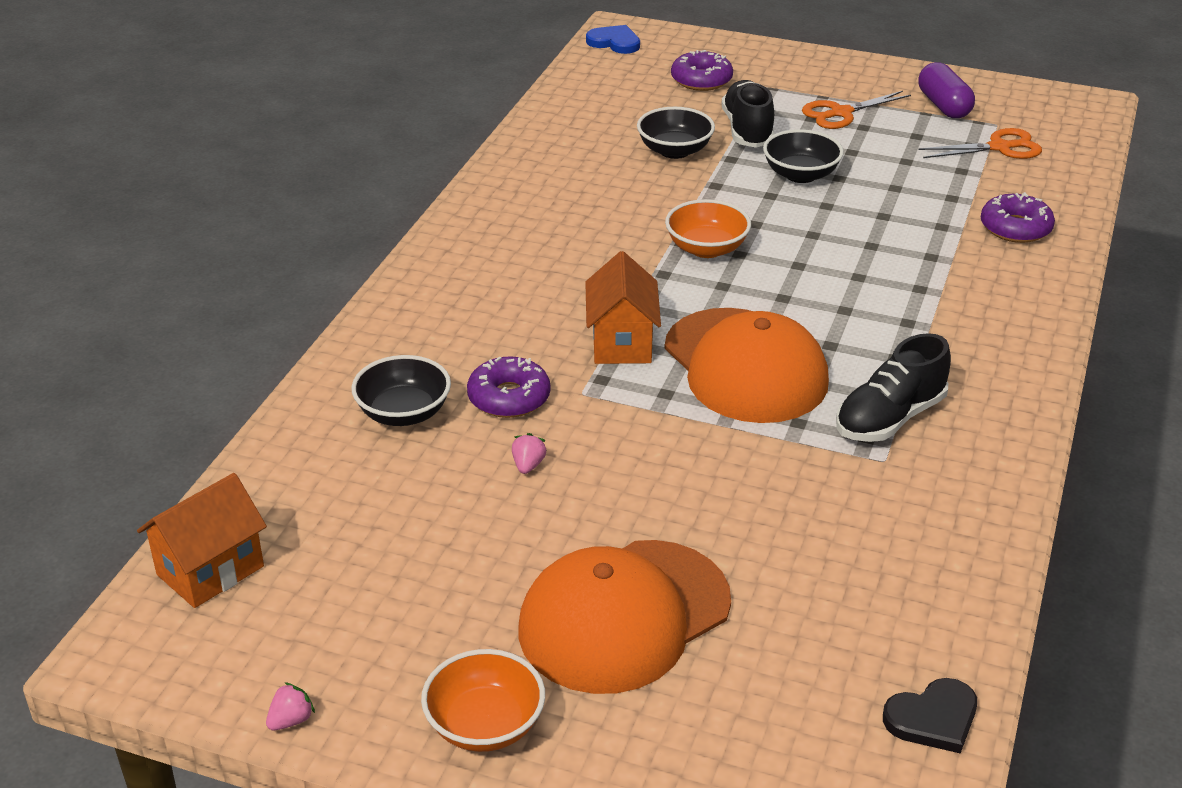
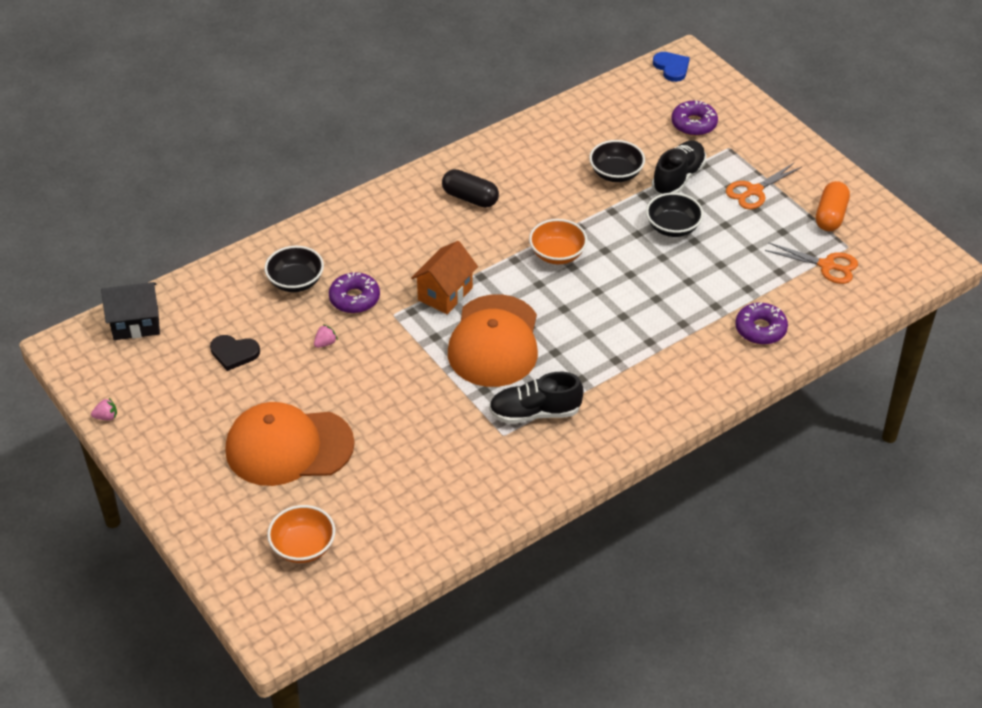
camera: 35 degrees right, 10 degrees up
orange house [137,473,267,608] -> black house [101,282,160,340]
orange bowl [421,649,545,752] -> orange bowl moved to [267,505,336,563]
orange scissors [802,91,911,129] -> orange scissors turned 45 degrees counterclockwise [726,162,802,209]
black heart [883,678,977,754] -> black heart moved to [210,335,260,371]
purple capsule [919,62,975,118] -> orange capsule [816,181,850,231]
none -> black capsule [442,169,499,208]

